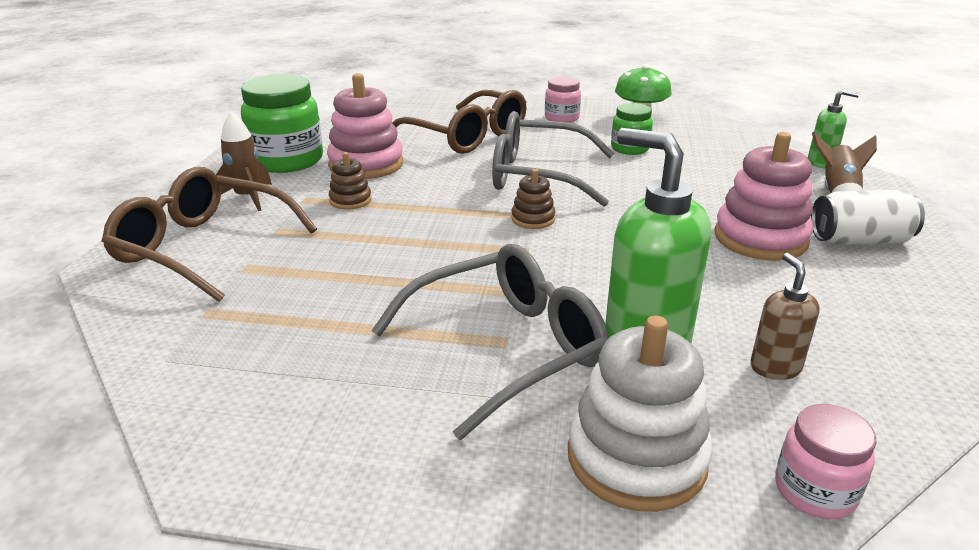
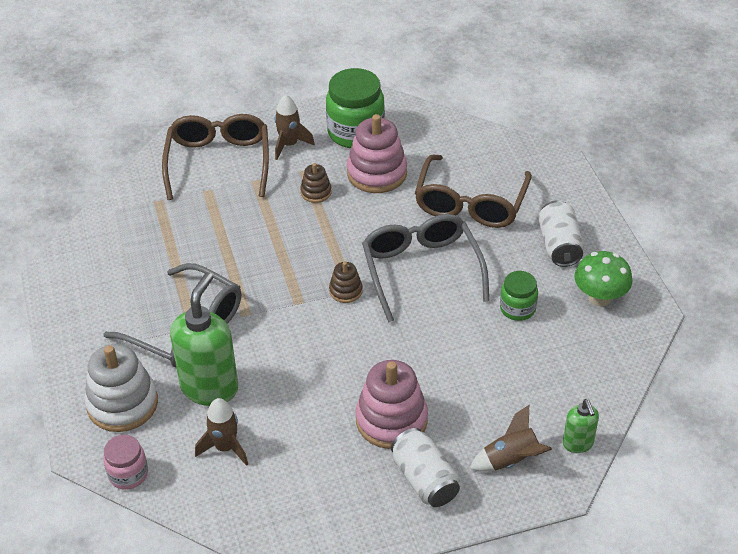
camera: 65 degrees right, 15 degrees up
pink jar [545,77,581,123] -> white can [538,200,584,267]
brown soap dispenser [750,253,820,380] -> brown rocket [195,398,248,466]

